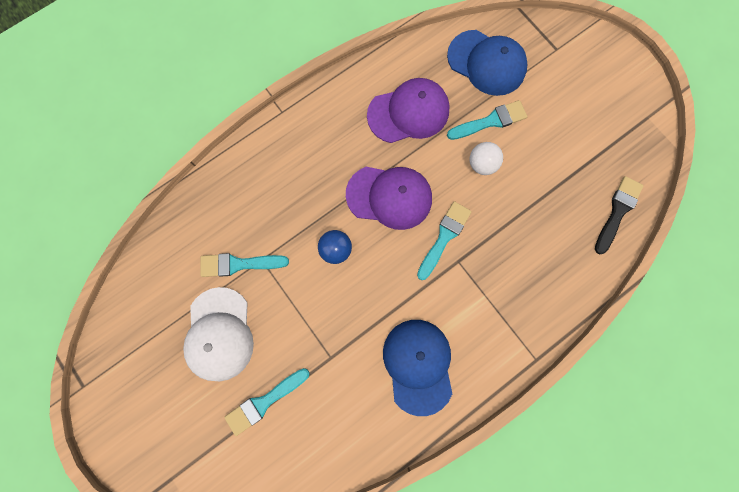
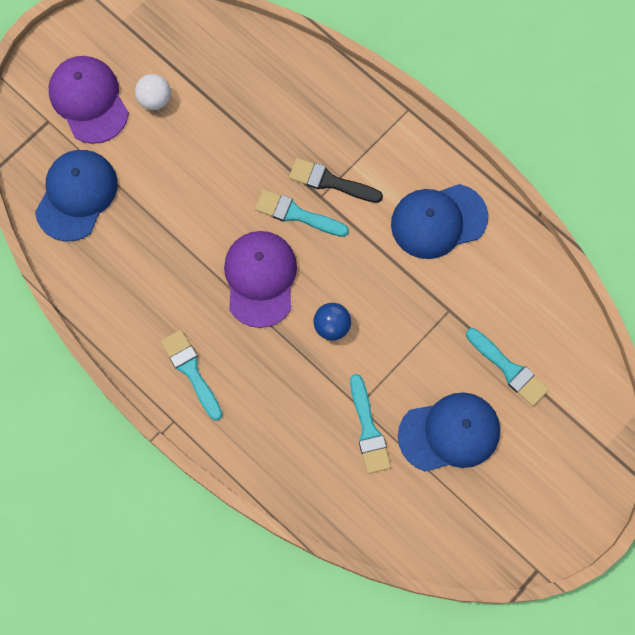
camera: 100 degrees left, 5 degrees down
white cap [183,287,254,381] -> blue cap [398,392,500,472]
purple cap [367,78,450,143] -> purple cap moved to [49,56,129,144]
turquoise brush [447,100,528,140] -> turquoise brush moved to [161,330,222,421]
white ball [469,142,503,175] -> white ball moved to [135,74,171,110]
black brush [595,176,644,255] -> black brush moved to [289,158,383,203]

